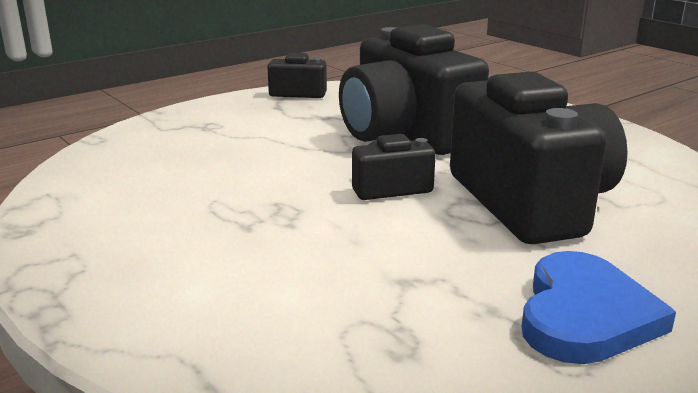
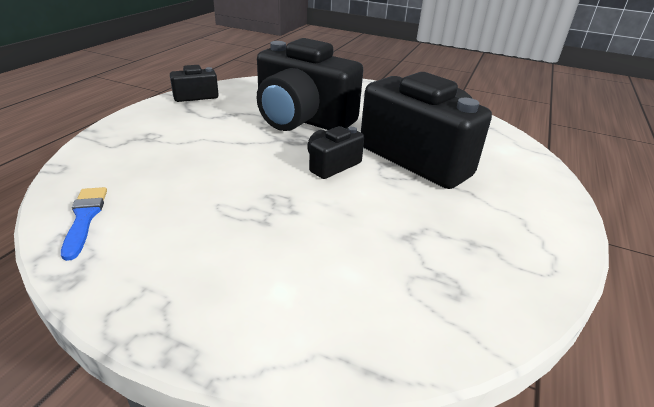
camera: 30 degrees left, 10 degrees up
blue heart [521,251,676,364] -> none
none -> blue brush [61,187,107,261]

